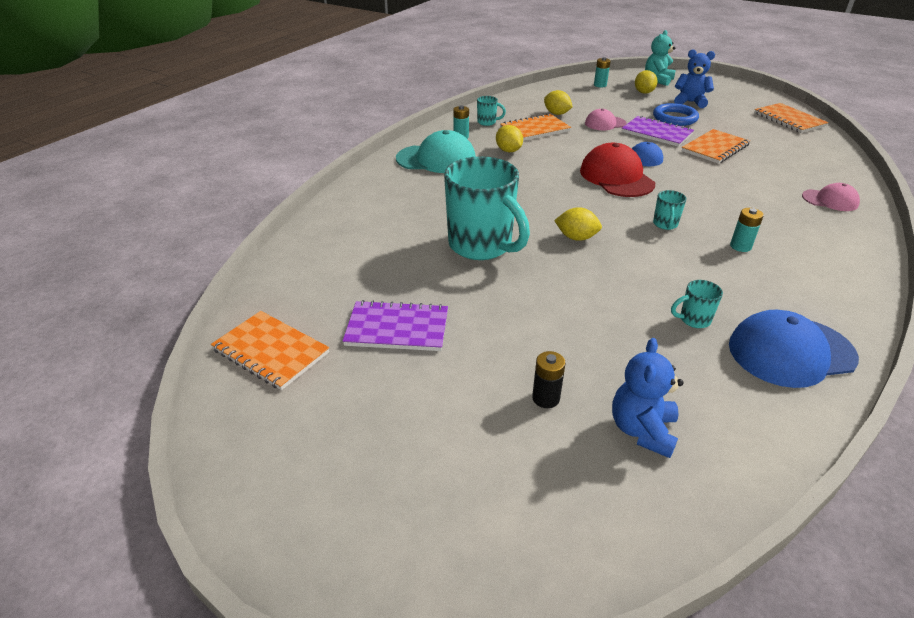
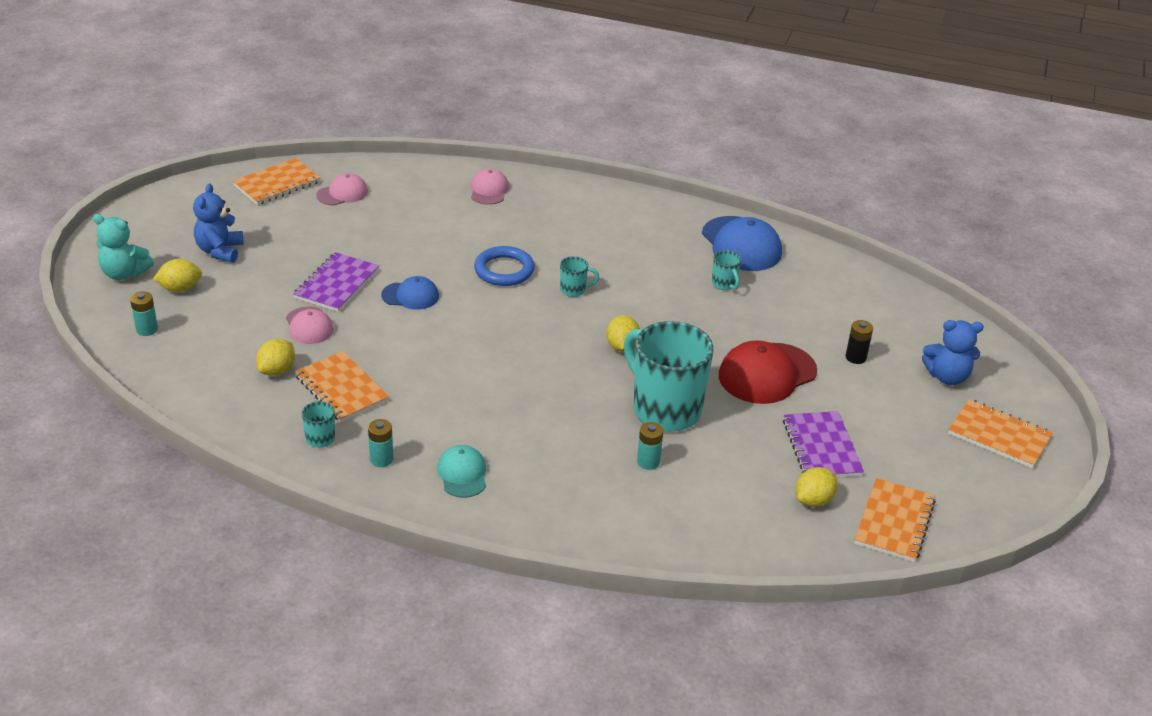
camera: 105 degrees left, 0 degrees up
turquoise cap [396,130,476,173] -> turquoise cap [437,445,486,498], size x0.58
turquoise mug [444,156,530,260] -> turquoise mug turned 75 degrees counterclockwise [624,321,714,432]
yellow lemon [496,125,523,152] -> yellow lemon moved to [796,467,838,507]
red cap [580,143,655,197] -> red cap moved to [719,340,817,404]
blue teddy bear [612,338,684,458] -> blue teddy bear moved to [922,320,984,385]
blue ring [653,103,699,126] -> blue ring moved to [474,246,535,286]
orange notebook [682,129,750,164] -> orange notebook moved to [948,399,1053,468]
turquoise battery [730,208,764,252] -> turquoise battery moved to [637,422,663,470]
none -> pink cap [316,173,368,205]

